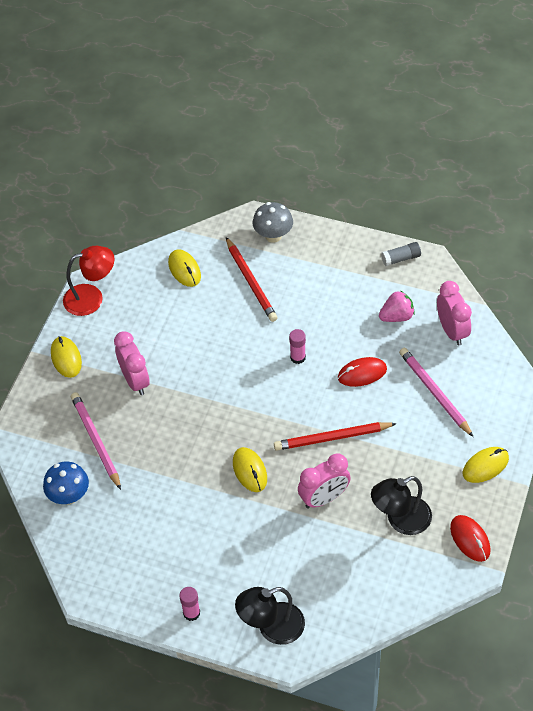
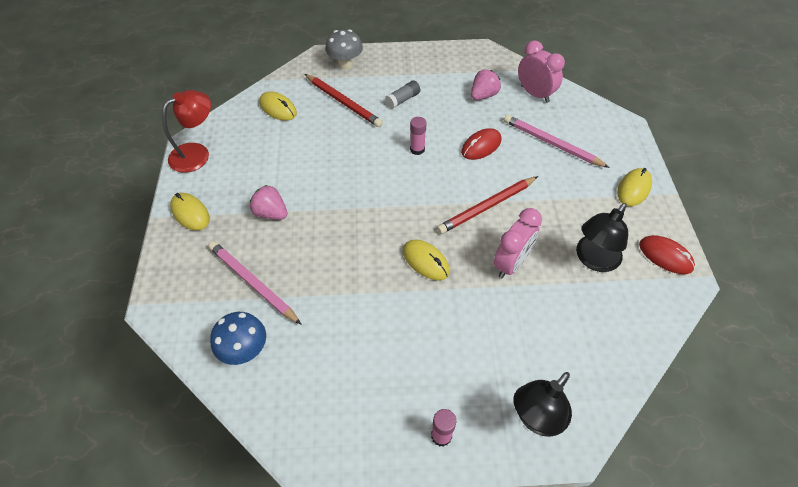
camera: 25 degrees left, 0 degrees up
pink clock [114,331,150,395] -> pink strawberry [250,185,288,220]
grey glue stick [381,242,421,266] -> grey glue stick moved to [385,80,420,109]

